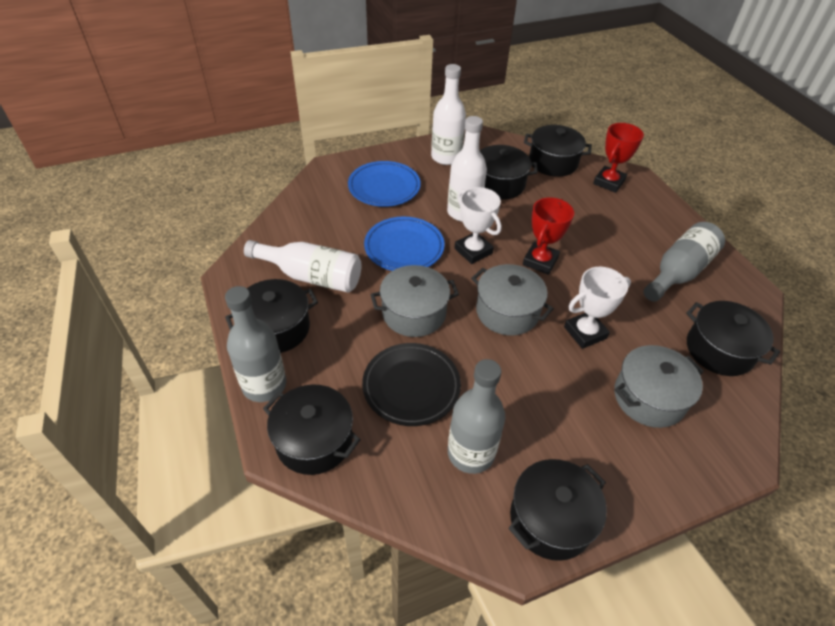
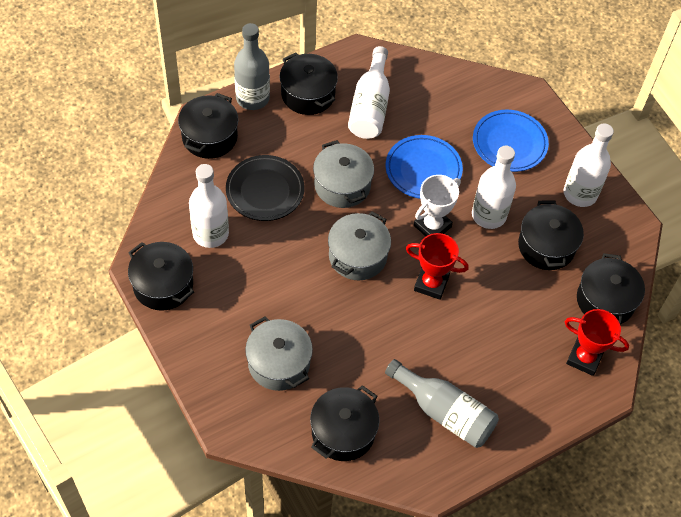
camera: 80 degrees right, 10 degrees up
grey bottle [448,359,505,474] -> white bottle [189,164,229,248]
white trophy [564,267,631,349] -> none

